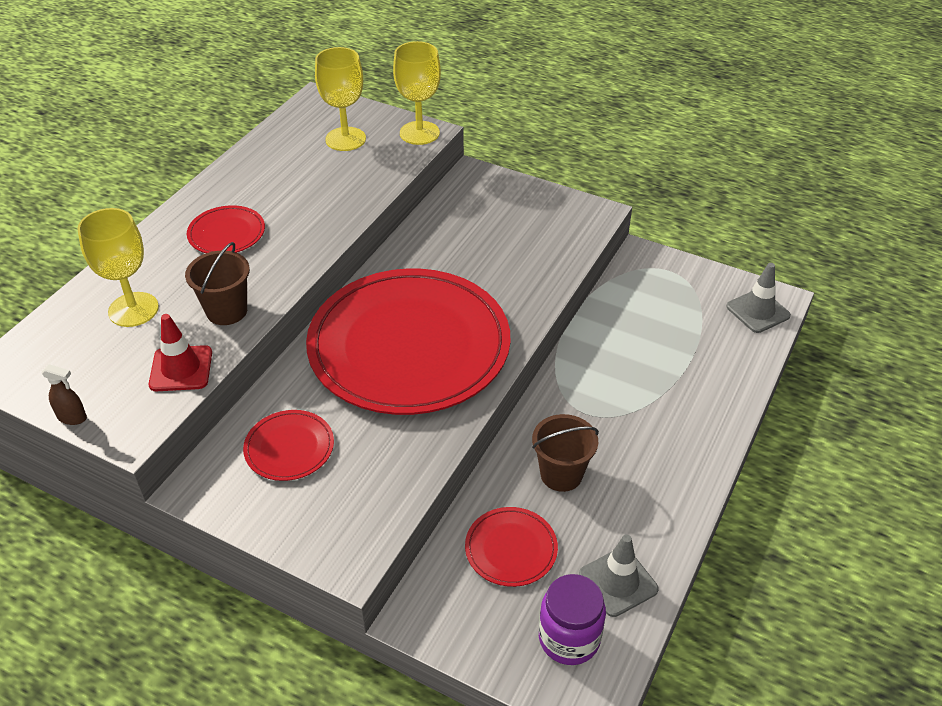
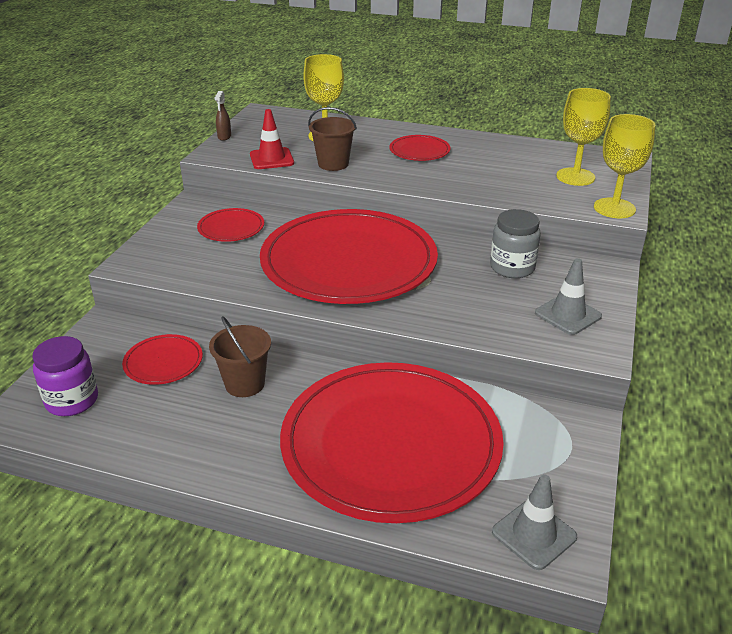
camera: 80 degrees right, 10 degrees down
grey traffic cone [579,534,659,617] -> grey traffic cone moved to [535,258,602,335]
none -> red plate [280,362,504,523]
none -> grey jar [490,209,541,278]

